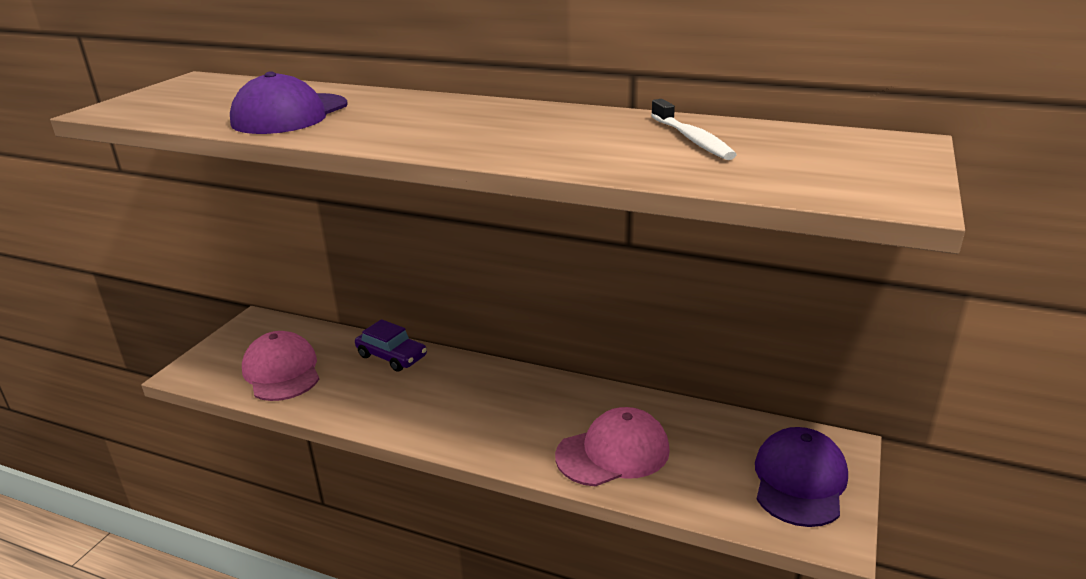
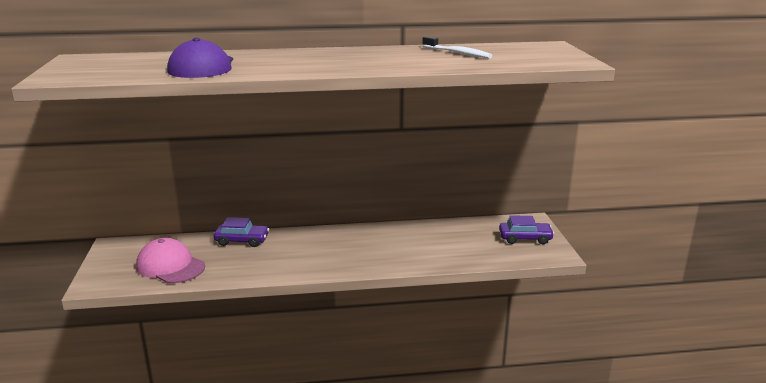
camera: 30 degrees left, 5 degrees down
pink cap [555,407,670,486] -> none
purple cap [755,427,848,527] -> purple car [499,216,554,244]

